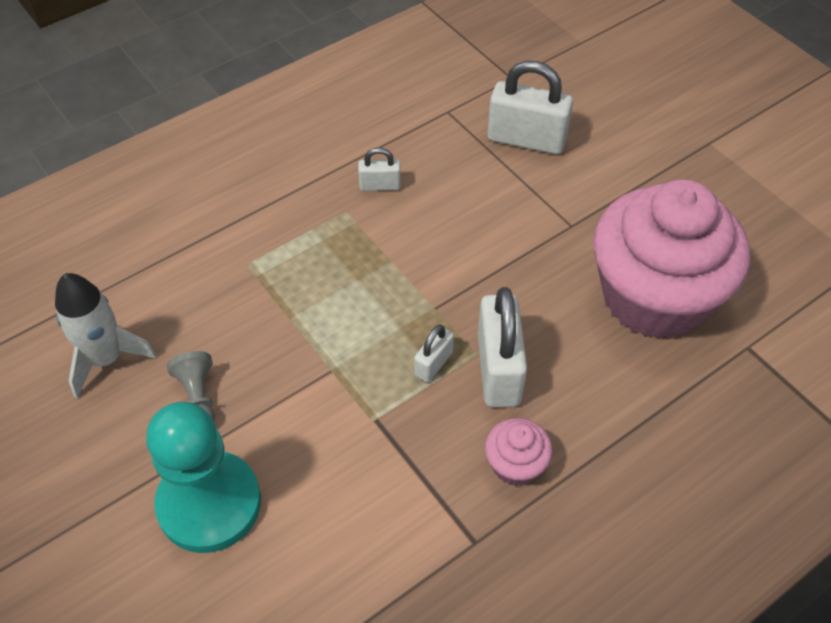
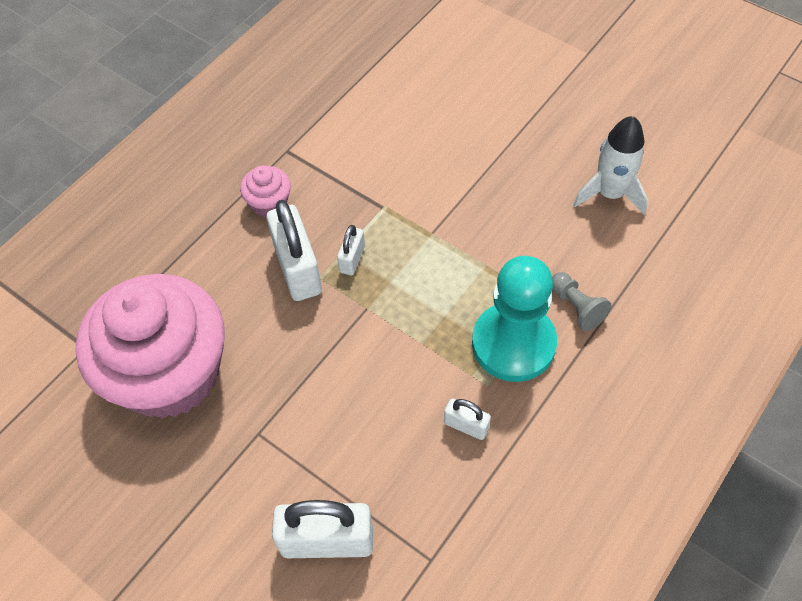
camera: 165 degrees right, 5 degrees up
turquoise pawn [146,402,261,553] -> turquoise pawn moved to [472,256,557,382]
grey pawn [167,351,215,421] -> grey pawn moved to [552,272,611,331]
white padlock [358,147,401,191] -> white padlock turned 45 degrees clockwise [444,399,491,440]

